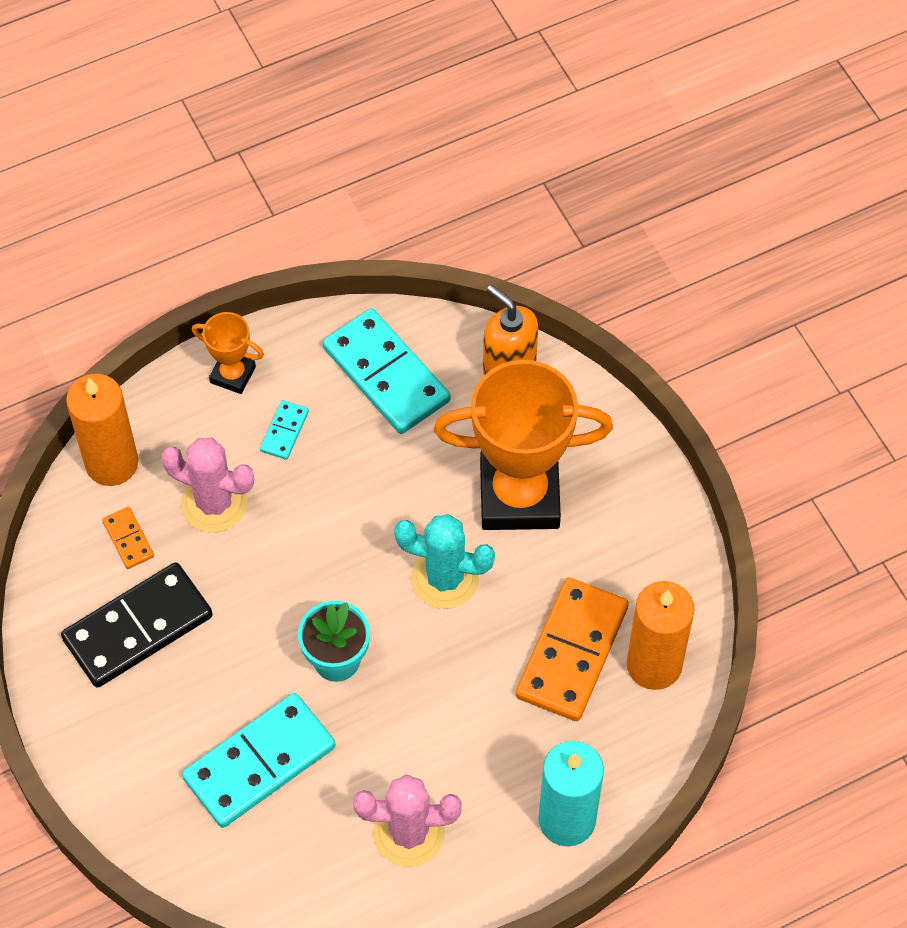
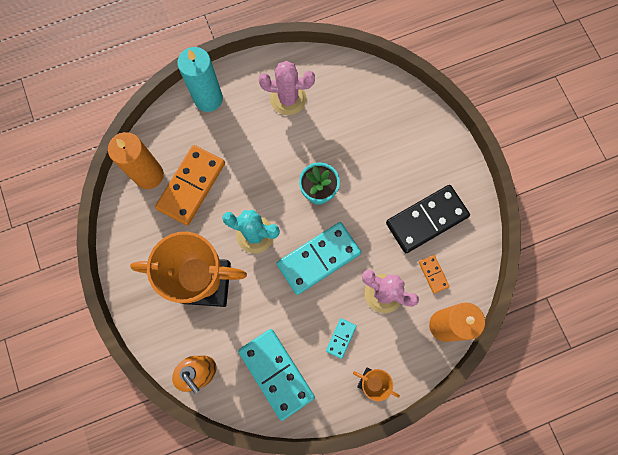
camera: 175 degrees left, 15 degrees up
turquoise domino [182,693,335,828] -> turquoise domino moved to [277,222,361,295]

